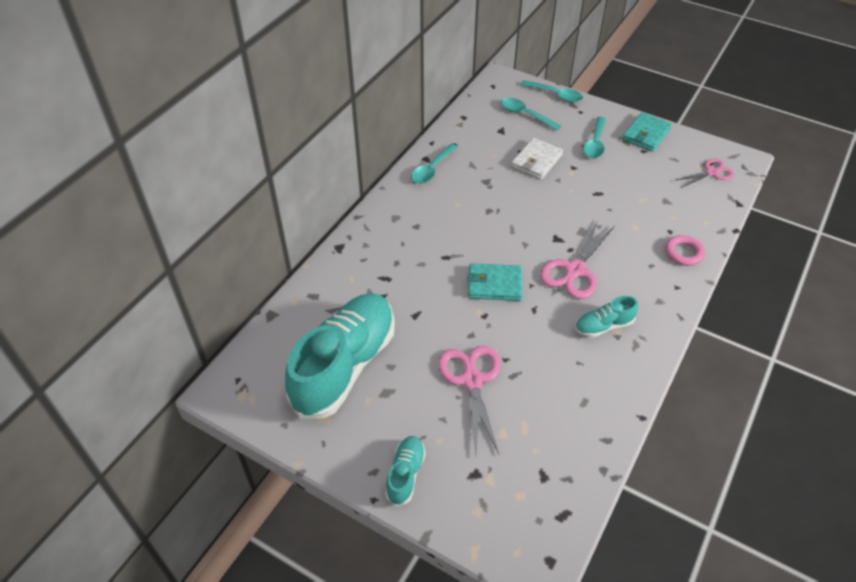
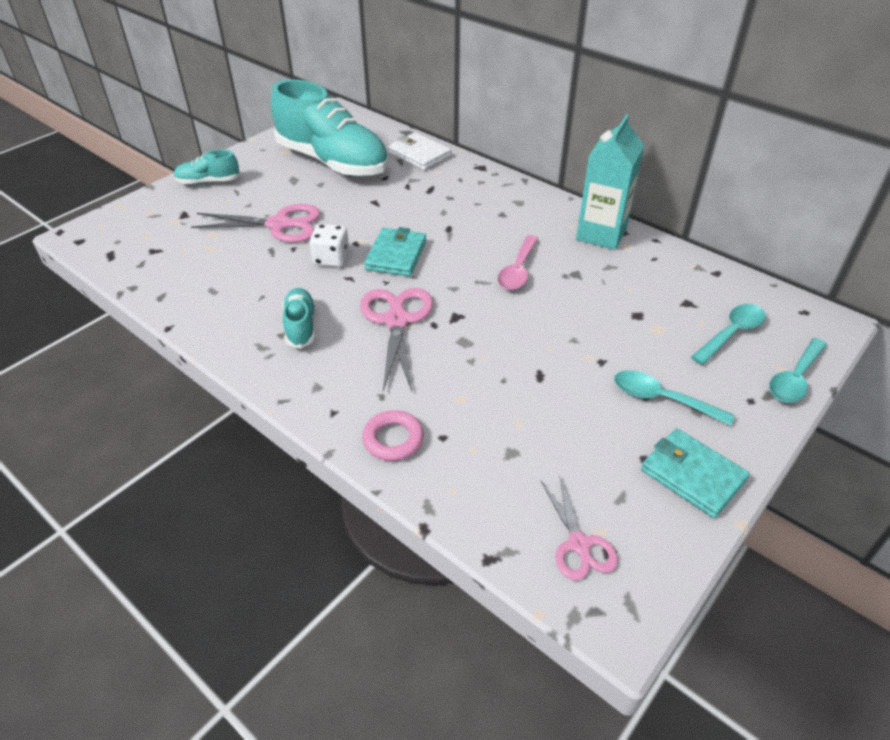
camera: 100 degrees right, 5 degrees down
turquoise shoe [385,436,426,507] -> turquoise shoe turned 150 degrees clockwise [174,150,240,185]
turquoise spoon [411,144,458,184] -> turquoise carton [576,114,644,250]
white wallet [511,138,563,180] -> white wallet moved to [388,132,451,170]
pink scissors [540,219,615,299] -> pink scissors turned 45 degrees clockwise [360,288,433,392]
none -> white dice [310,224,349,267]
none -> pink spoon [498,235,538,290]

